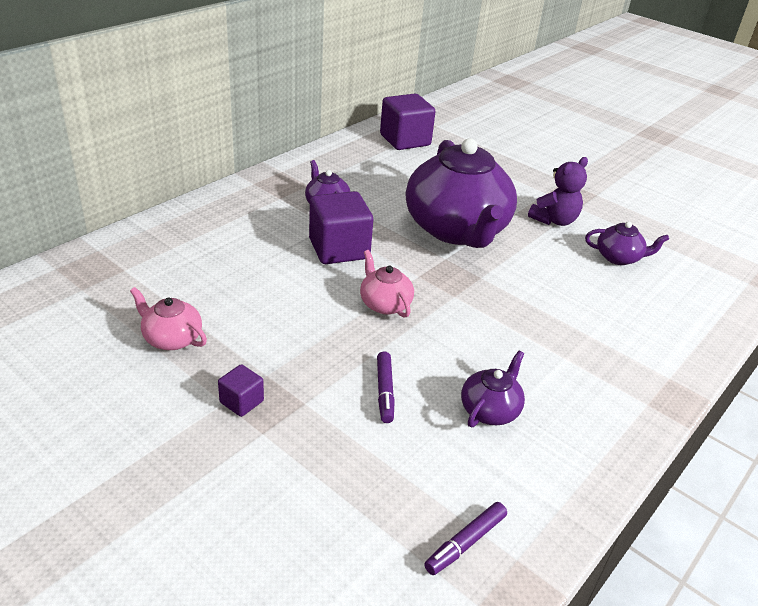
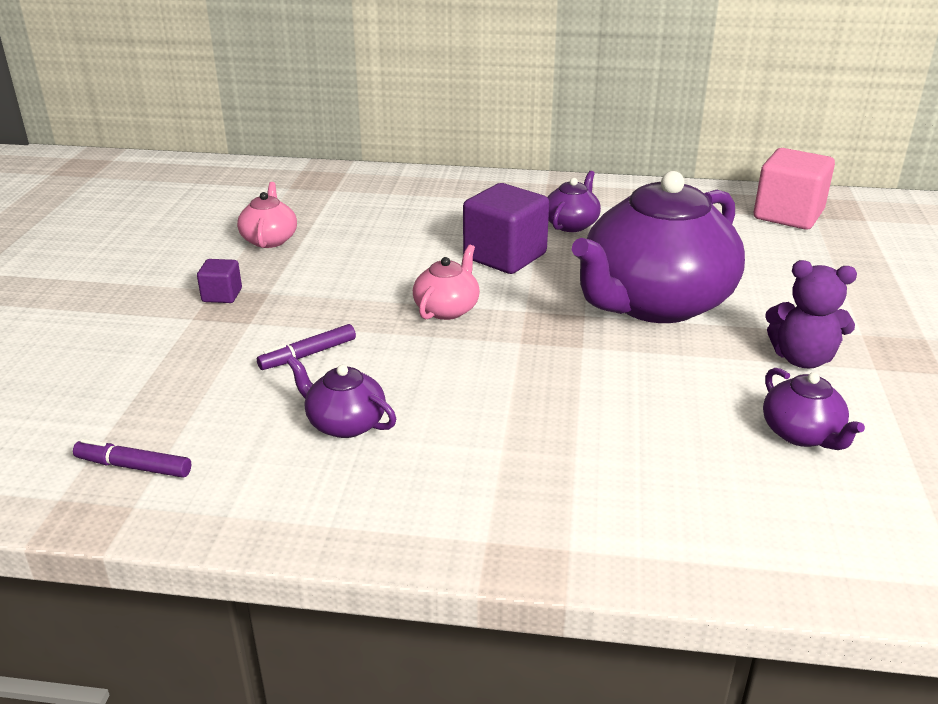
camera: 60 degrees right, 5 degrees down
purple cube [380,94,436,150] -> pink cube [754,148,835,230]
purple teapot [461,351,525,427] -> purple teapot turned 150 degrees counterclockwise [287,356,396,438]

